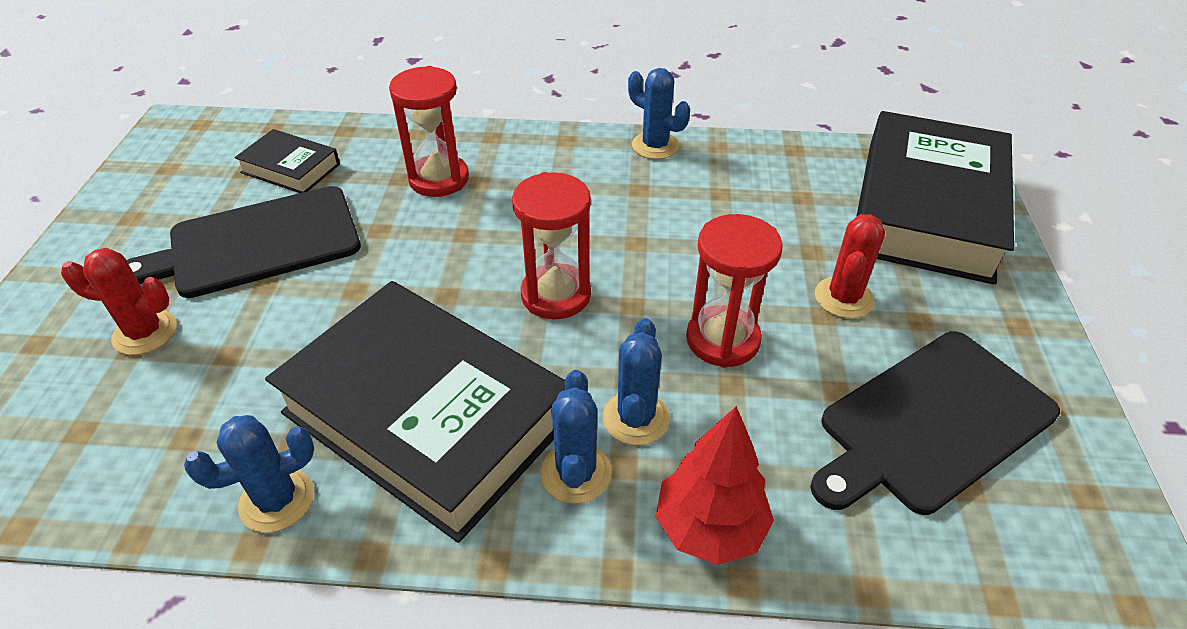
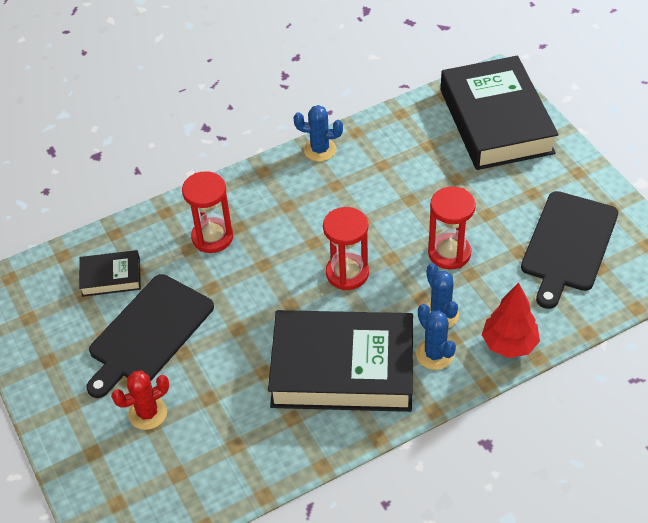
camera: 30 degrees left, 5 degrees up
blue cactus [184,415,314,533] -> none
red cactus [815,214,885,318] -> none

